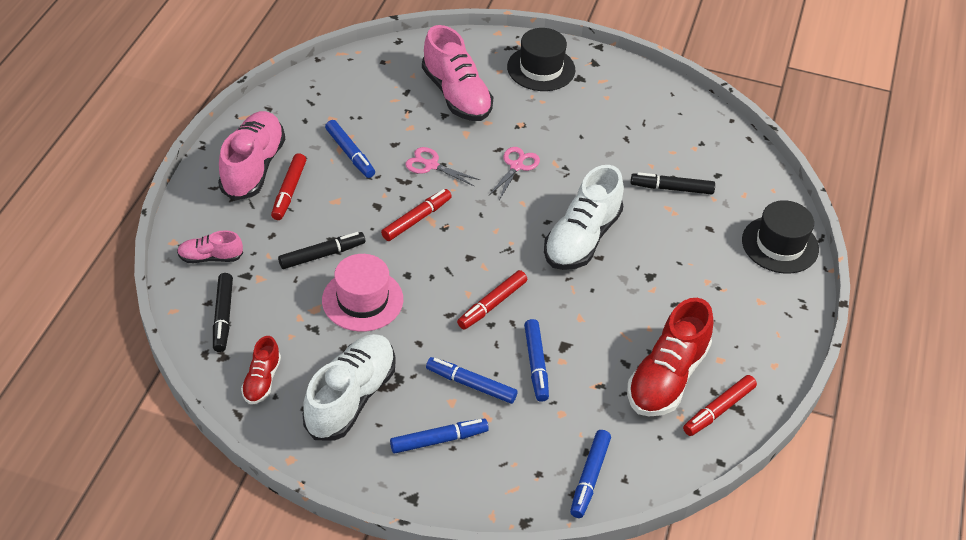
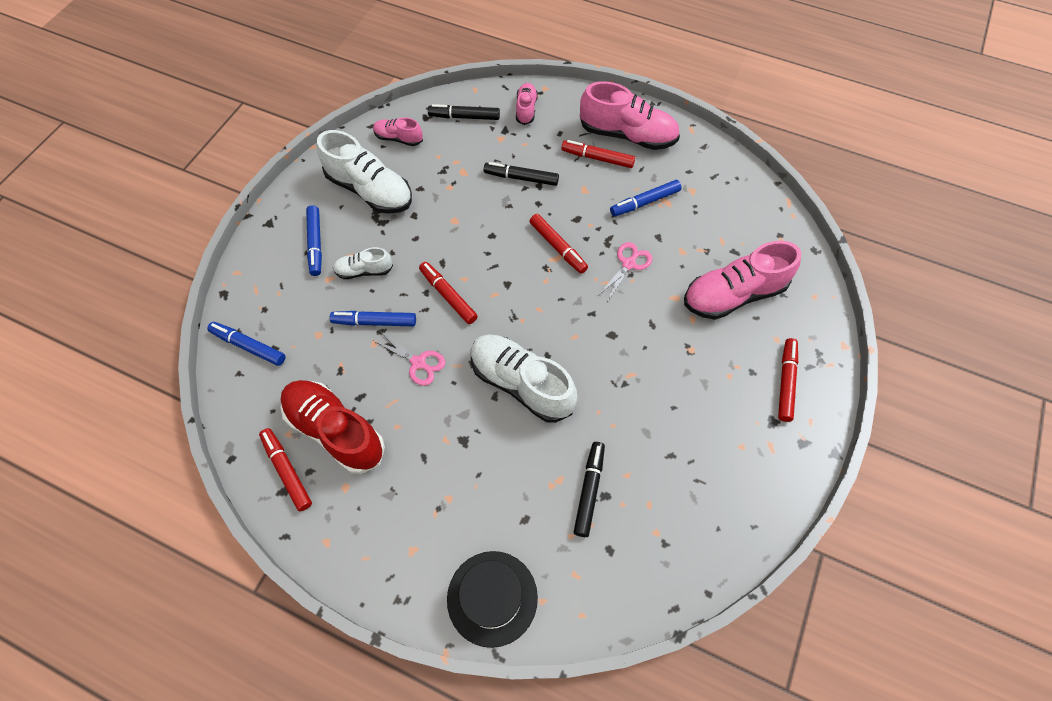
camera: 100 degrees right, 15 degrees up
red shoe [241,336,281,404] -> pink shoe [373,117,423,146]
black marker [278,232,365,269] -> black marker turned 120 degrees clockwise [484,162,559,186]
pink hat [322,254,403,332] -> none
blue marker [426,357,517,404] -> white shoe [333,247,393,279]
pink scissors [489,147,540,200] -> pink scissors moved to [372,332,446,386]
black hat [507,28,575,91] -> red marker [778,338,798,422]

